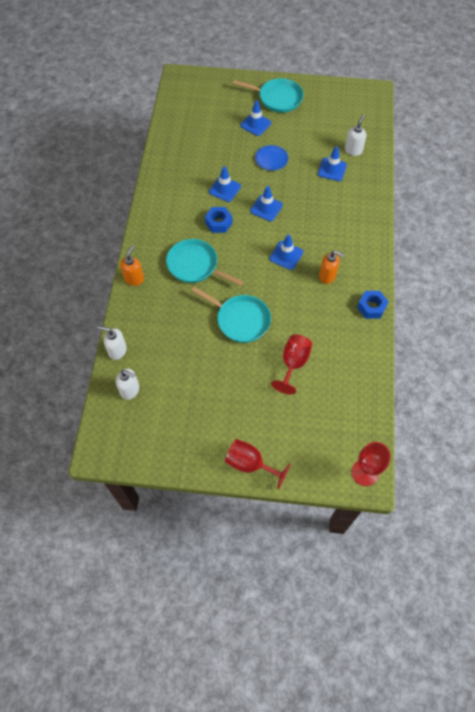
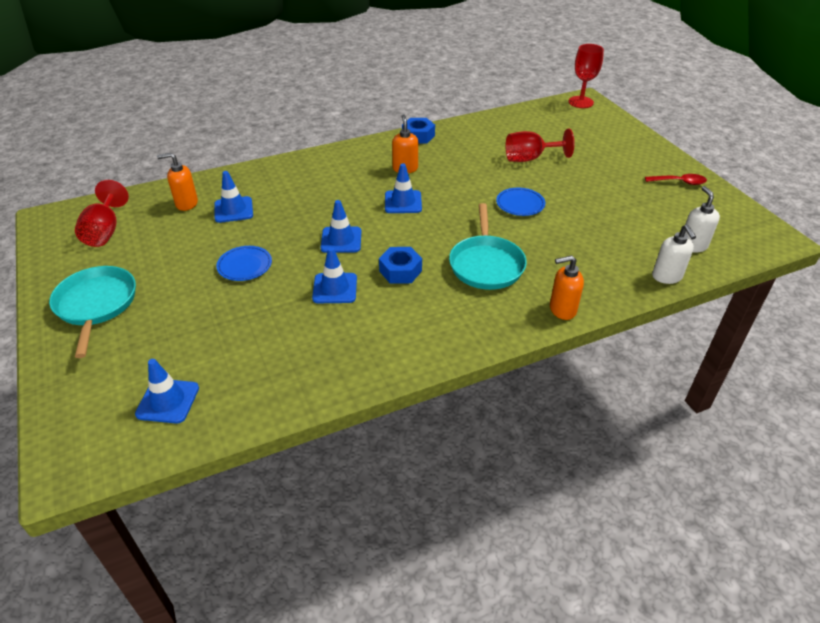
camera: 120 degrees left, 20 degrees down
turquoise pan [191,287,271,343] -> blue plate [496,188,545,216]
red goblet [225,439,290,490] -> red goblet moved to [75,180,129,247]
blue traffic cone [240,100,271,136] -> blue traffic cone moved to [135,359,199,424]
white soap dispenser [345,115,366,156] -> orange soap dispenser [157,153,198,211]
none -> red spoon [645,174,707,185]

